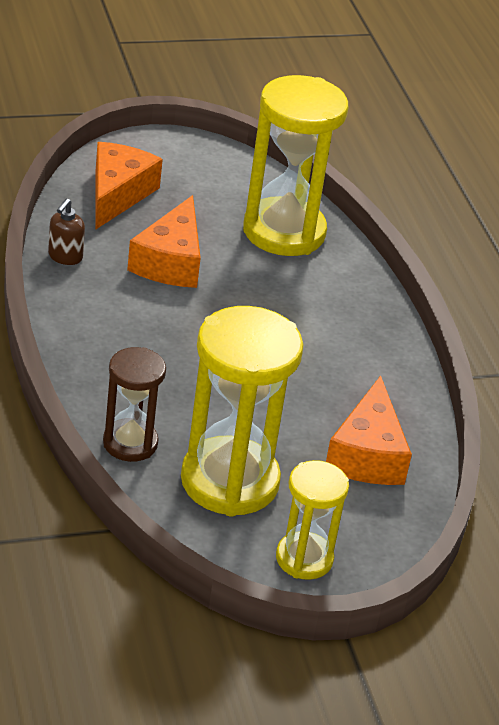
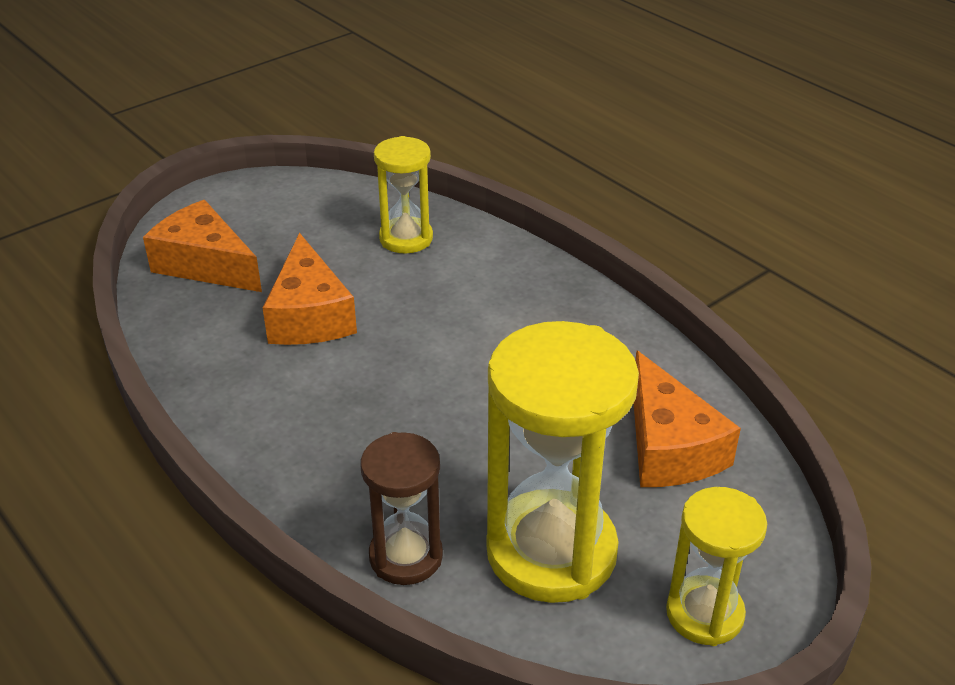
camera: 20 degrees left, 0 degrees up
brown soap dispenser [48,198,85,265] -> none
orange cheese [95,142,163,230] -> orange cheese turned 45 degrees counterclockwise [143,200,262,292]
yellow hourglass [243,75,348,256] -> yellow hourglass [374,136,433,254], size x0.56

